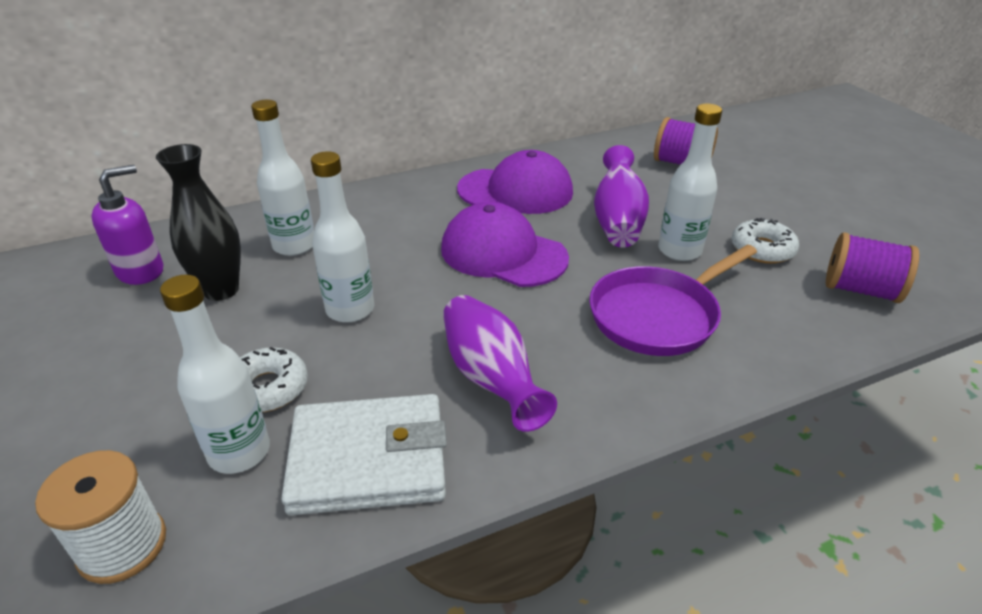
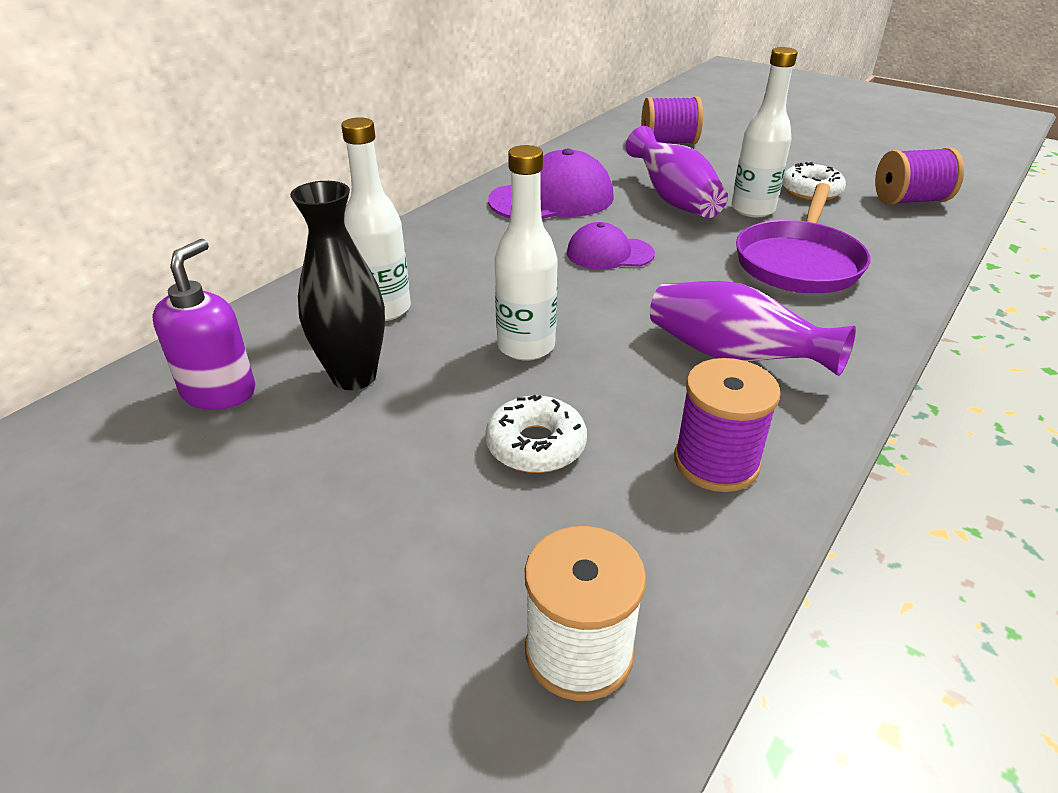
camera: 30 degrees left, 0 degrees up
white bottle [160,275,270,474] -> none
white wallet [281,394,447,516] -> purple spool [674,358,781,492]
purple cap [441,202,569,287] -> purple cap [567,222,655,270], size x0.60

